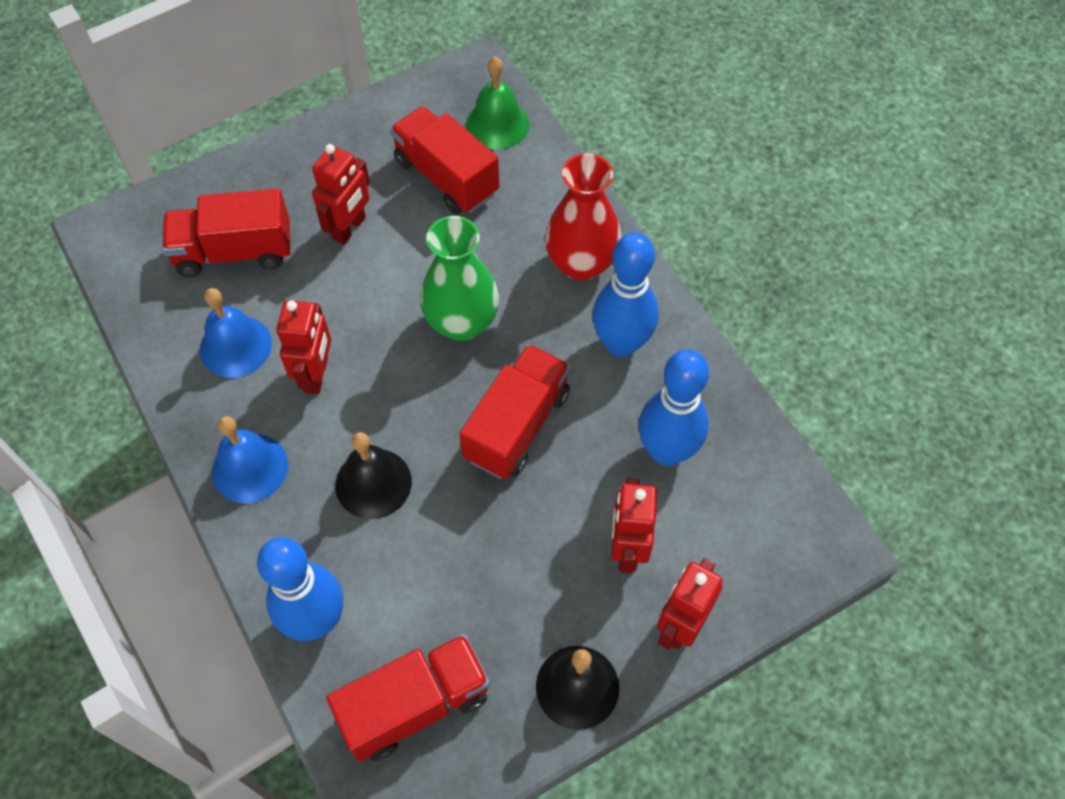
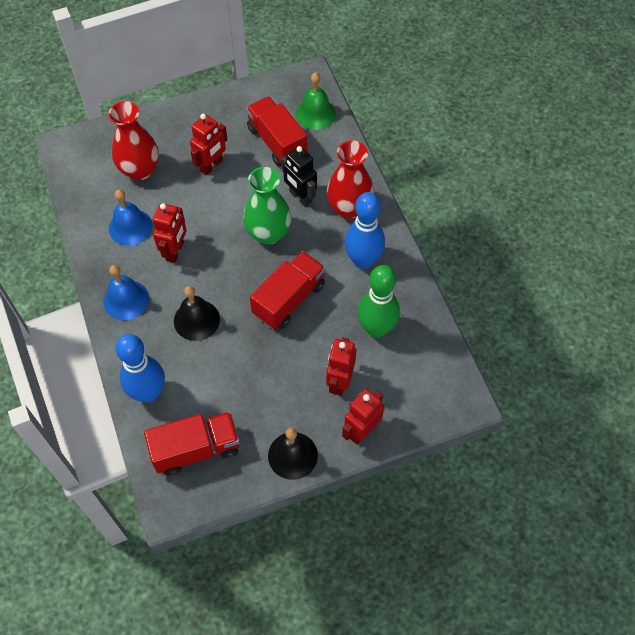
camera: 10 degrees right, 0 degrees up
red truck [162,188,290,277] -> red vase [108,101,159,180]
blue bowling pin [639,349,709,466] -> green bowling pin [358,265,400,338]
none -> black robot [282,146,317,207]

